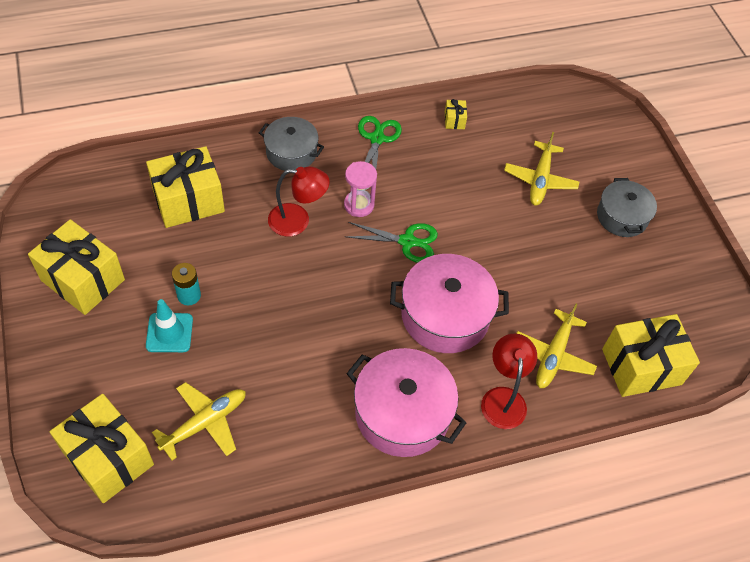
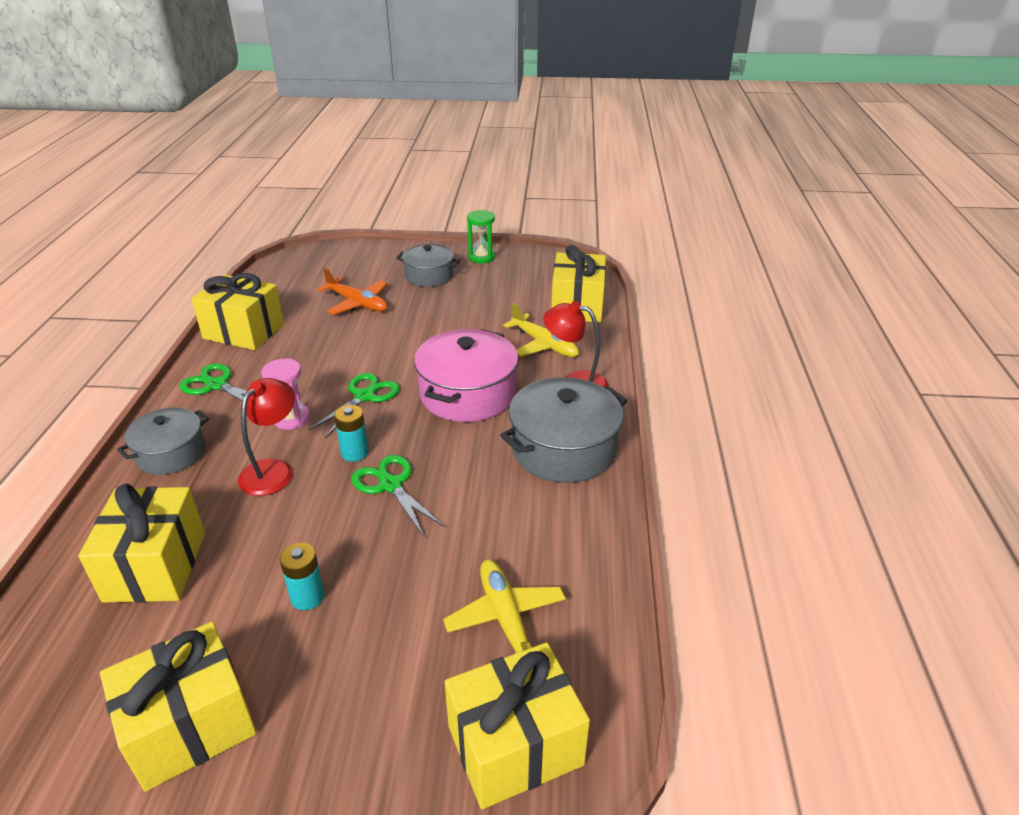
camera: 65 degrees left, 20 degrees down
turquoise traffic cone [146,299,193,352] -> none
pink pot [346,348,466,457] -> grey pot [500,377,627,483]
yellow gift [445,99,467,129] -> yellow gift [191,273,284,350], size x2.40
yellow plane [504,132,579,206] -> orange plane [317,268,388,315]
none -> turquoise battery [334,405,369,462]
none -> green scissors [351,455,445,536]
none -> green hourglass [467,210,495,263]

